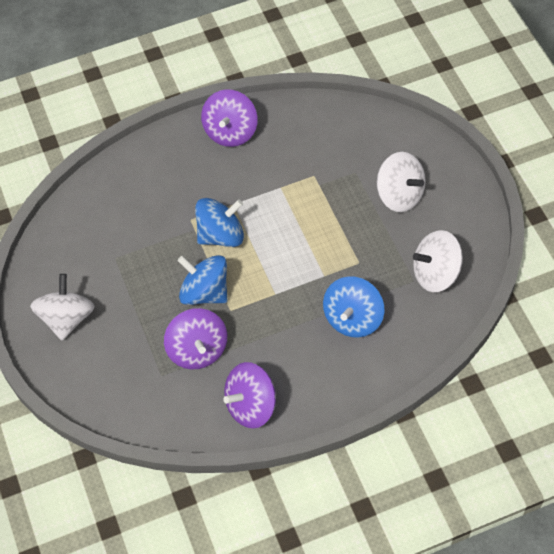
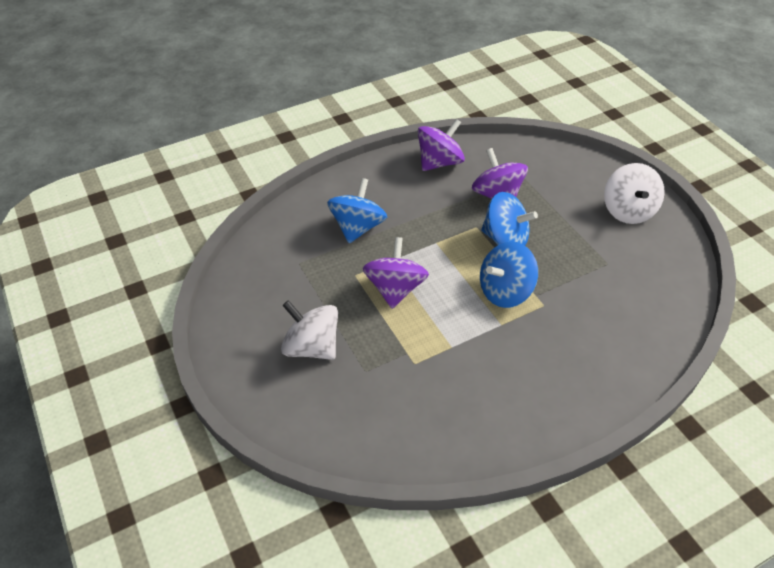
camera: 170 degrees right, 10 degrees down
purple spinning top [201,89,258,147] -> purple spinning top moved to [363,237,429,309]
white spinning top [413,230,463,292] -> none

